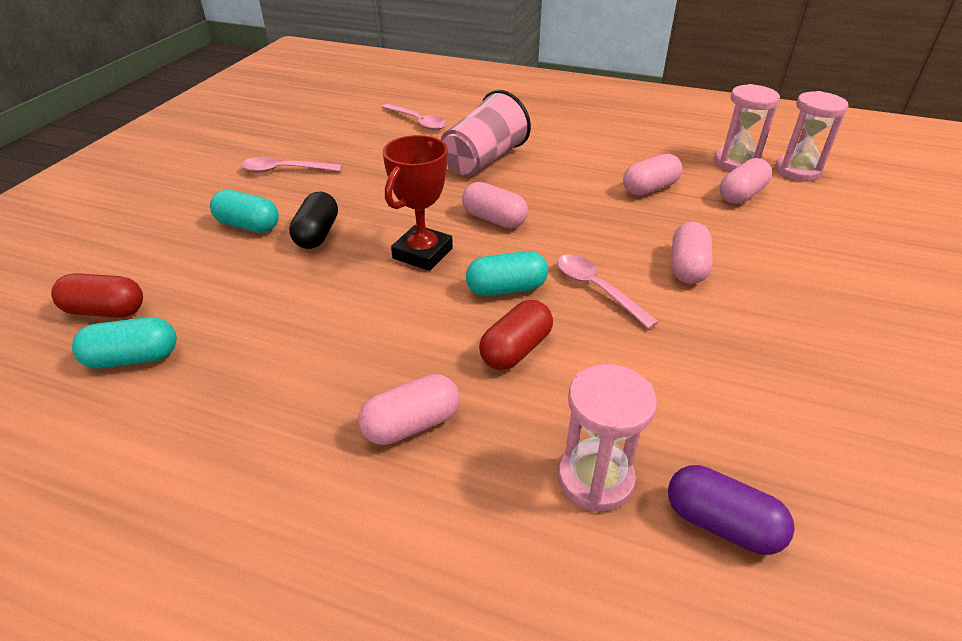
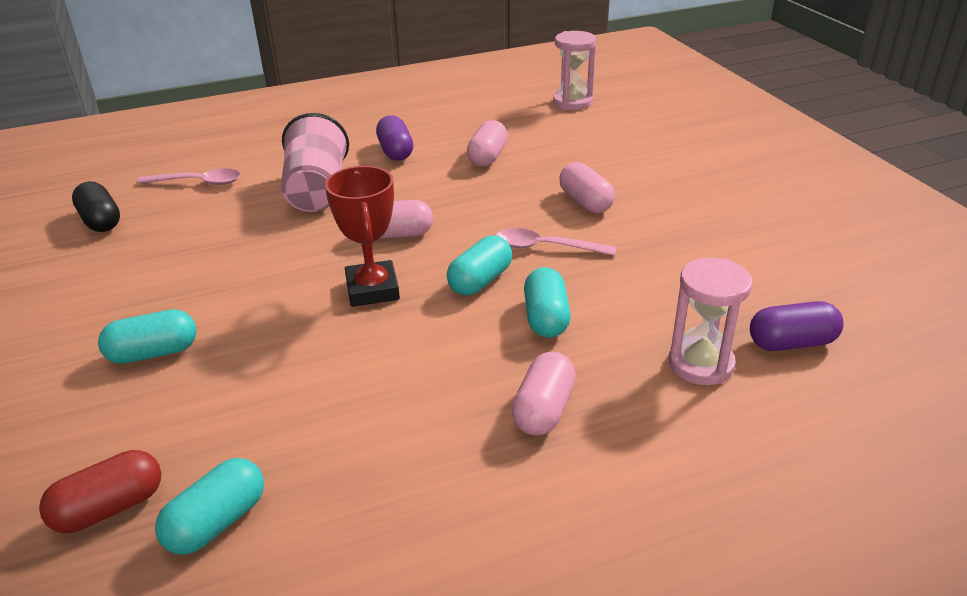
camera: 40 degrees left, 5 degrees down
pink spoon [241,157,342,173] -> none
black capsule [289,192,338,249] -> black capsule moved to [72,181,120,232]
red capsule [479,300,553,370] -> turquoise capsule [524,267,571,338]
pink hourglass [714,84,780,171] -> none
pink capsule [720,158,772,204] -> none
none -> purple capsule [376,115,413,161]

